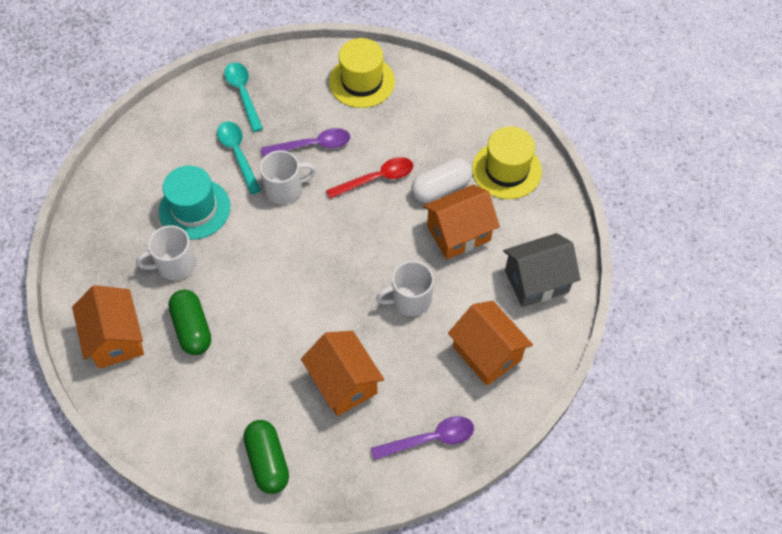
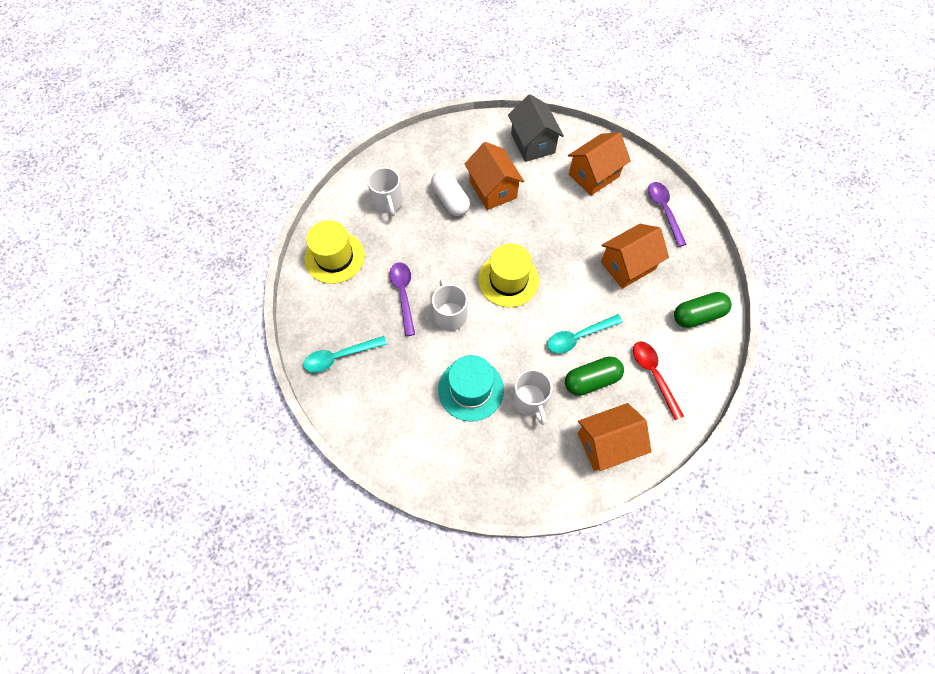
camera: 90 degrees left, 5 degrees up
turquoise spoon [217,121,261,195] -> turquoise spoon moved to [547,314,623,354]
red spoon [326,157,413,199] -> red spoon moved to [633,341,684,420]
white mug [376,261,434,316] -> white mug moved to [367,167,403,216]
yellow hat [472,126,542,199] -> yellow hat moved to [478,243,539,307]

